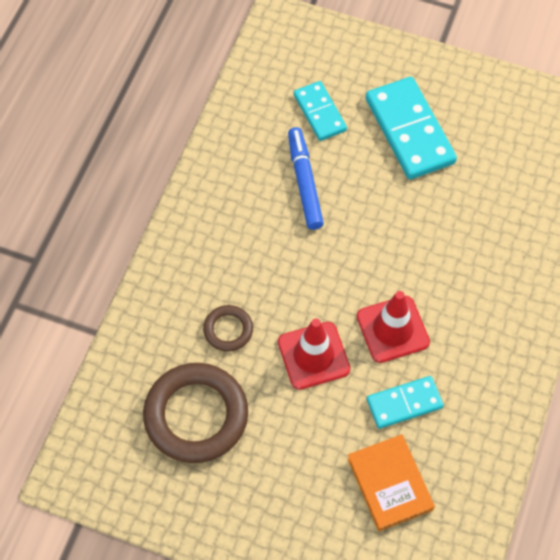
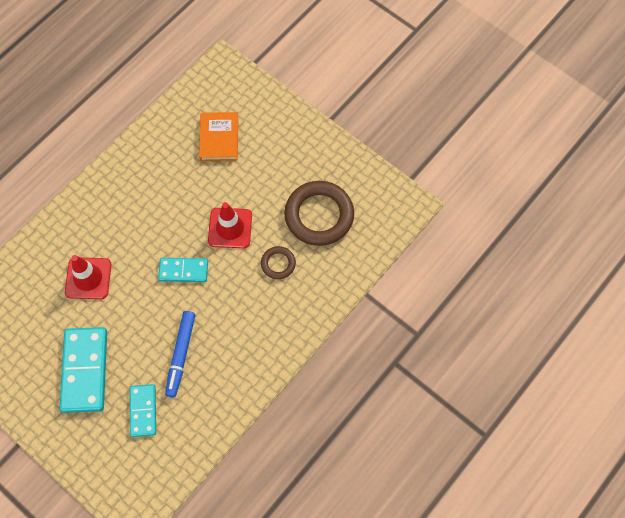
camera: 160 degrees left, 5 degrees up
red traffic cone [357,291,430,363] -> red traffic cone moved to [65,255,111,299]
turquoise domino [367,376,444,429] -> turquoise domino moved to [158,258,208,282]

